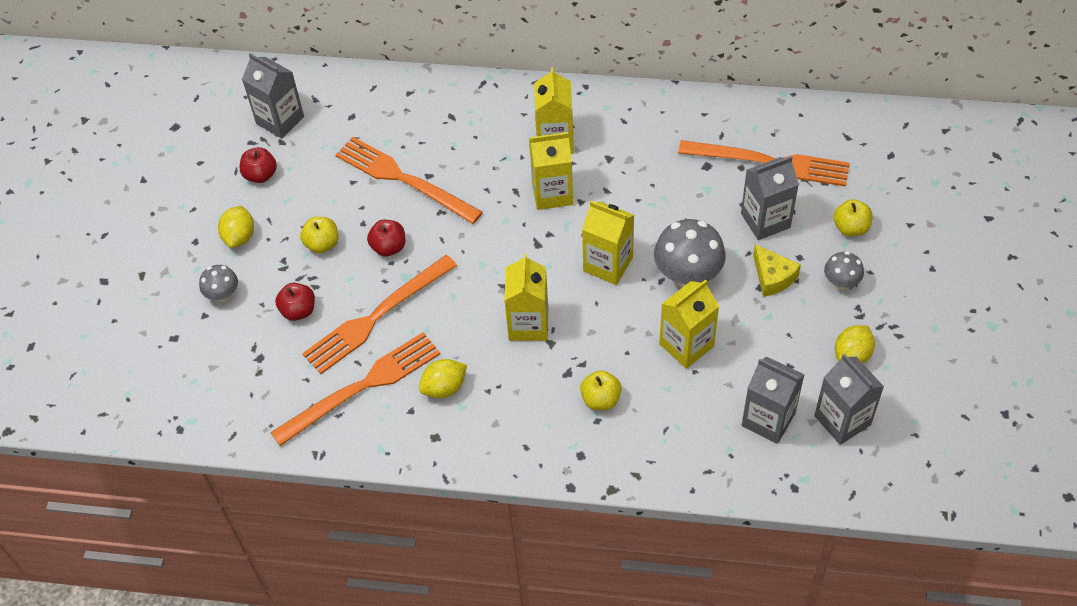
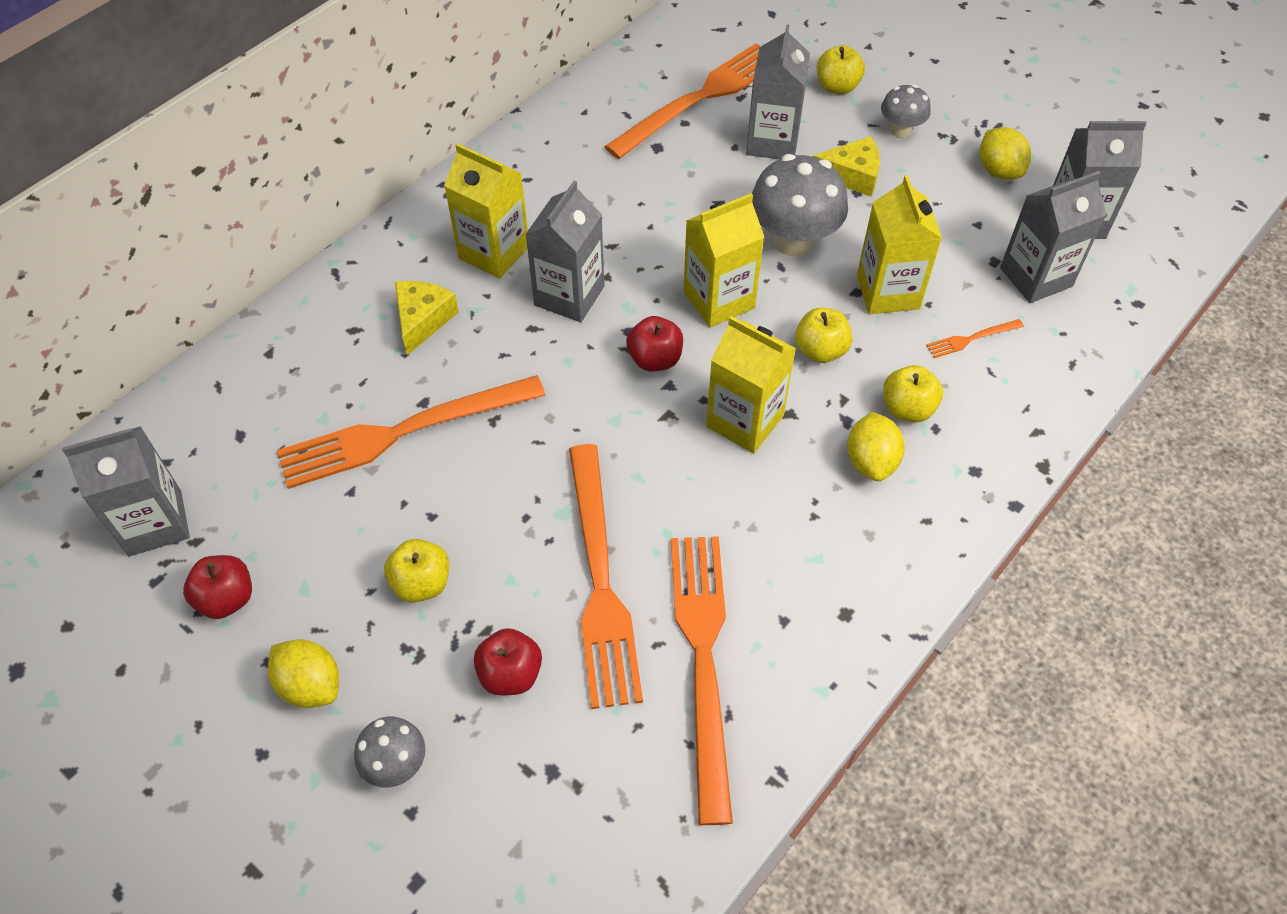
camera: 60 degrees left, 0 degrees up
red apple [367,220,405,257] -> red apple moved to [626,316,683,372]
yellow lemon [419,359,467,398] -> yellow lemon moved to [847,412,905,481]
yellow carton [529,132,573,210] -> grey carton [525,181,605,322]
none -> yellow cheese [395,281,459,355]
none -> yellow apple [795,308,852,363]
none -> orange fork [926,319,1024,358]

